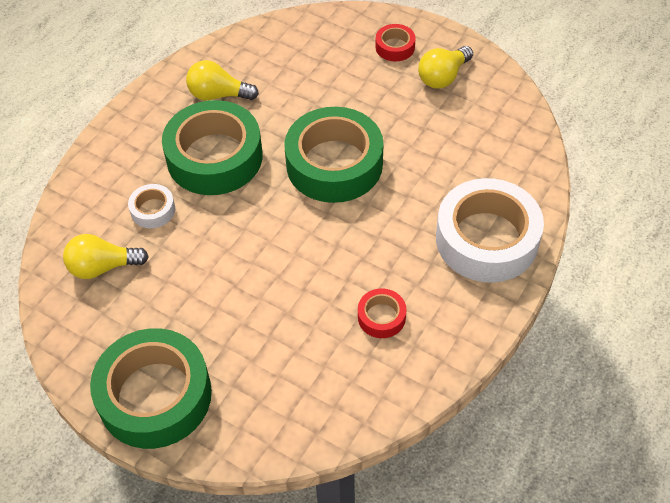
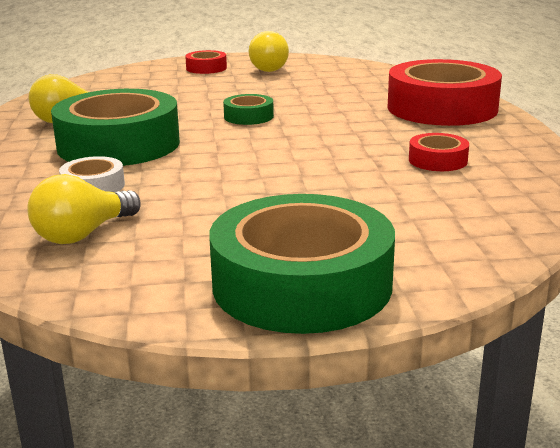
camera: 40 degrees left, 30 degrees down
green tape [284,107,383,203] -> green tape [223,94,274,125], size x0.45
white tape [436,178,544,283] -> red tape [387,59,502,126]

